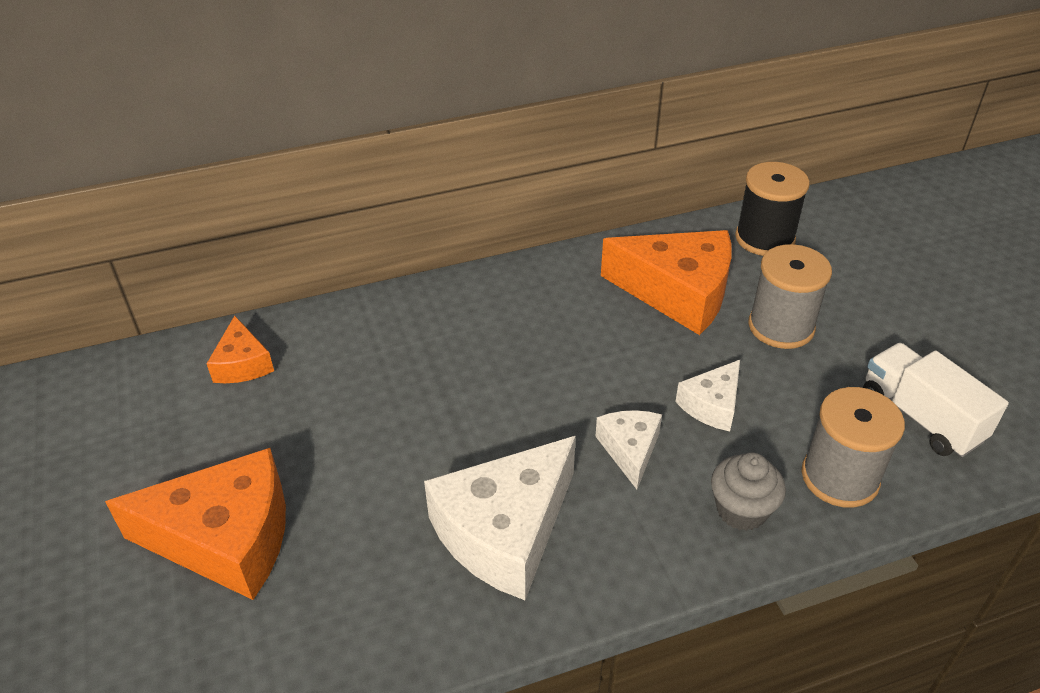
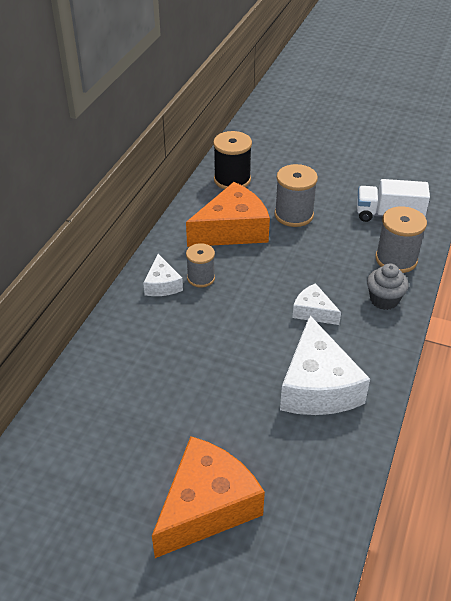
camera: 50 degrees left, 0 degrees up
orange cheese [207,316,274,383] -> none
white cheese [675,360,740,431] -> white cheese moved to [143,254,183,296]
none -> grey spool [186,243,215,287]

